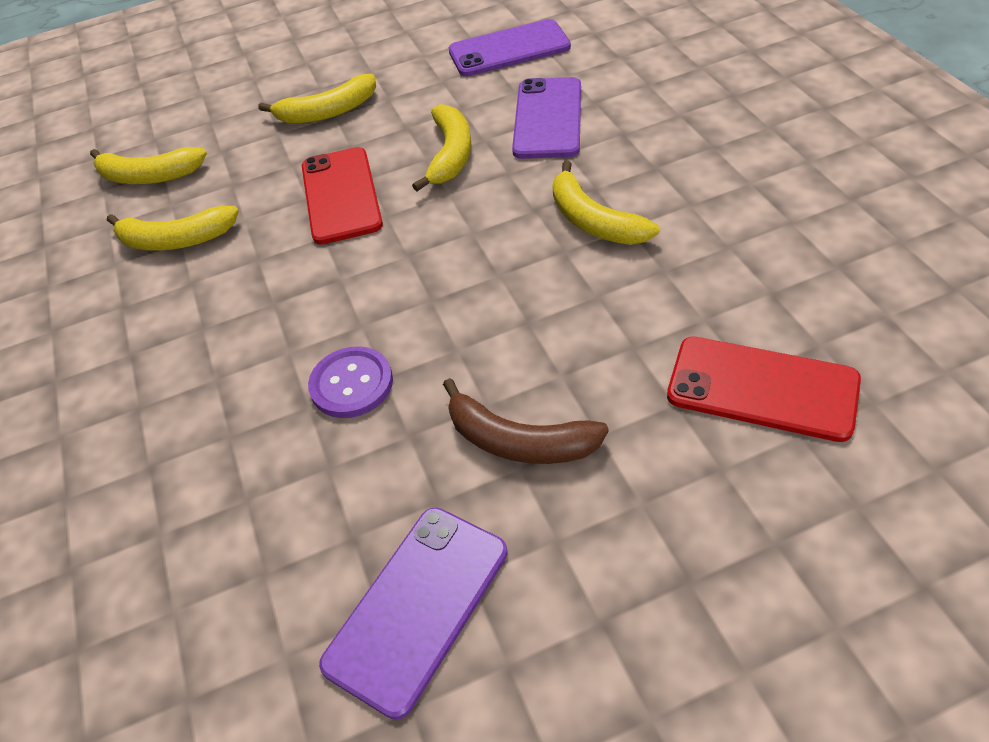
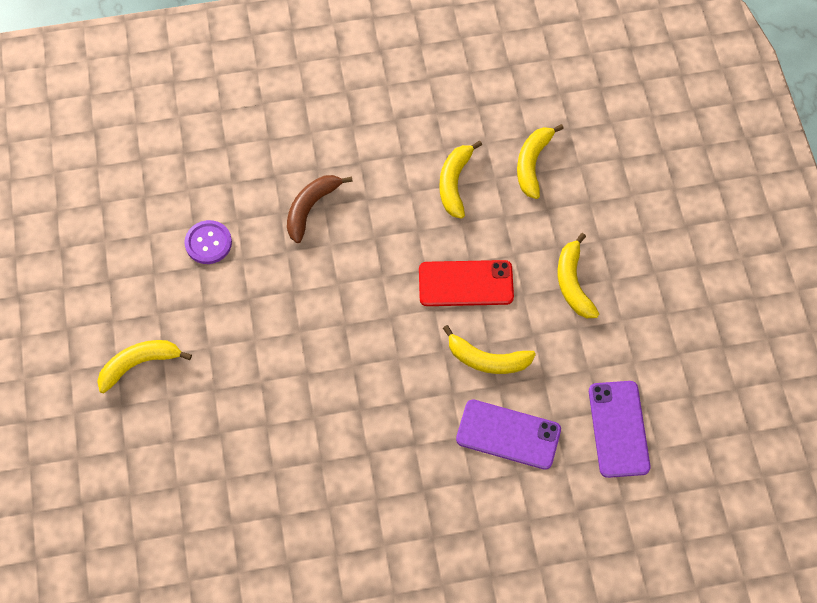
camera: 95 degrees right, 15 degrees up
purple button [308,346,393,418] -> purple button moved to [184,220,232,264]
purple phone [319,508,508,720] -> none
brown banana [443,378,609,464] -> brown banana moved to [287,175,353,243]
yellow banana [552,161,659,245] -> yellow banana moved to [97,340,192,393]
red phone [667,337,861,442] -> none

